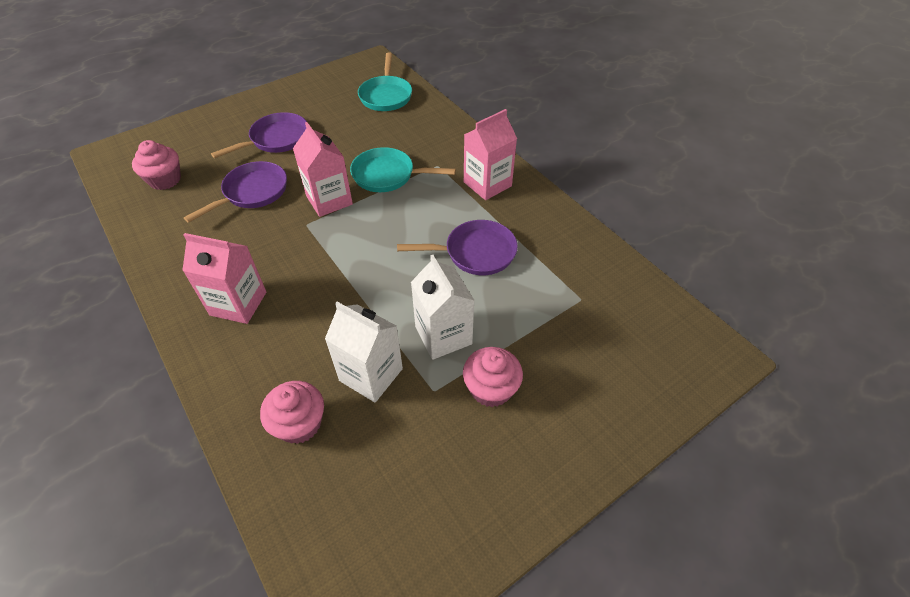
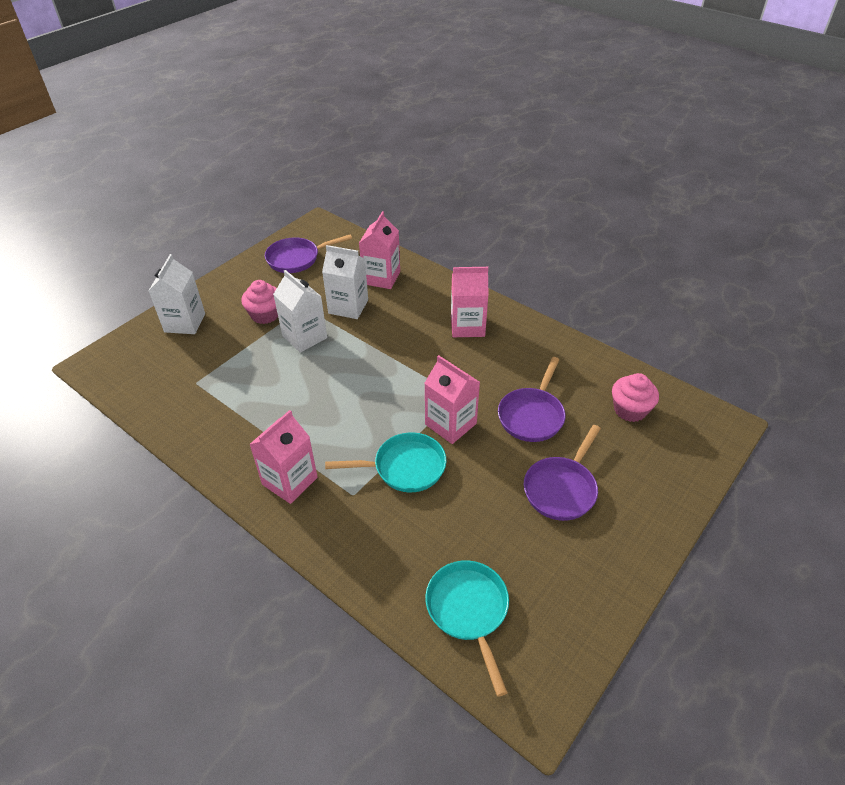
camera: 165 degrees right, 5 degrees down
pink cupcake [260,381,324,444] -> pink carton [359,211,400,289]
purple pan [397,220,518,275] -> purple pan moved to [265,235,352,273]
none -> white carton [149,254,205,334]

